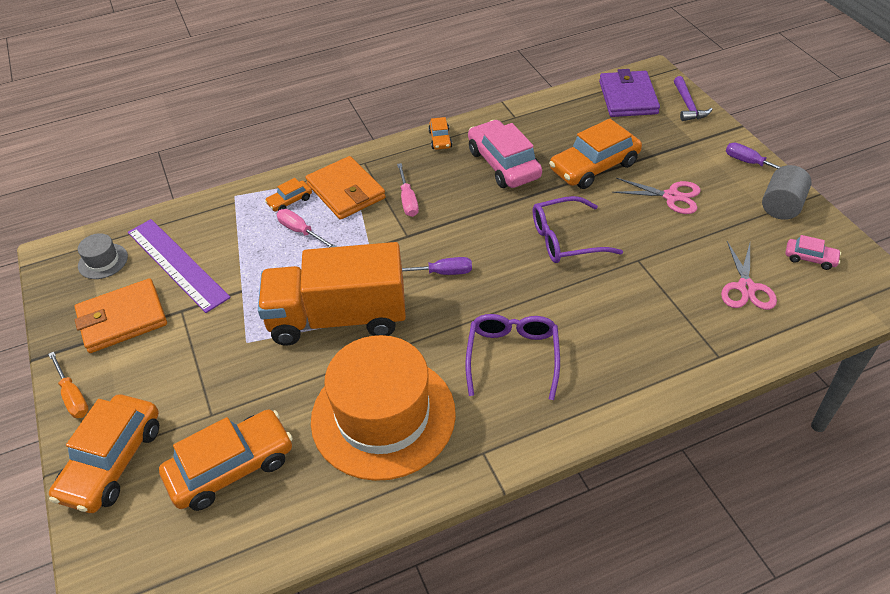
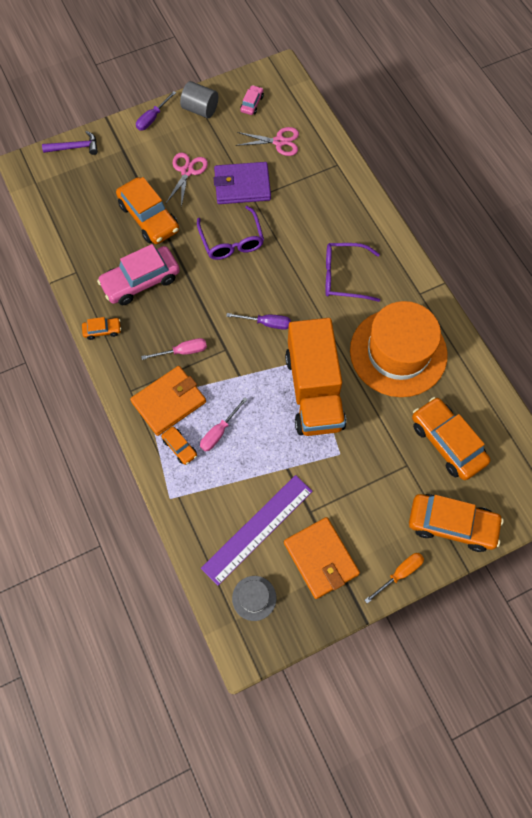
camera: 95 degrees left, 20 degrees up
purple screwdriver [402,257,472,275] -> purple screwdriver turned 105 degrees clockwise [226,313,291,330]
purple wallet [599,69,660,117] -> purple wallet moved to [214,162,271,204]

